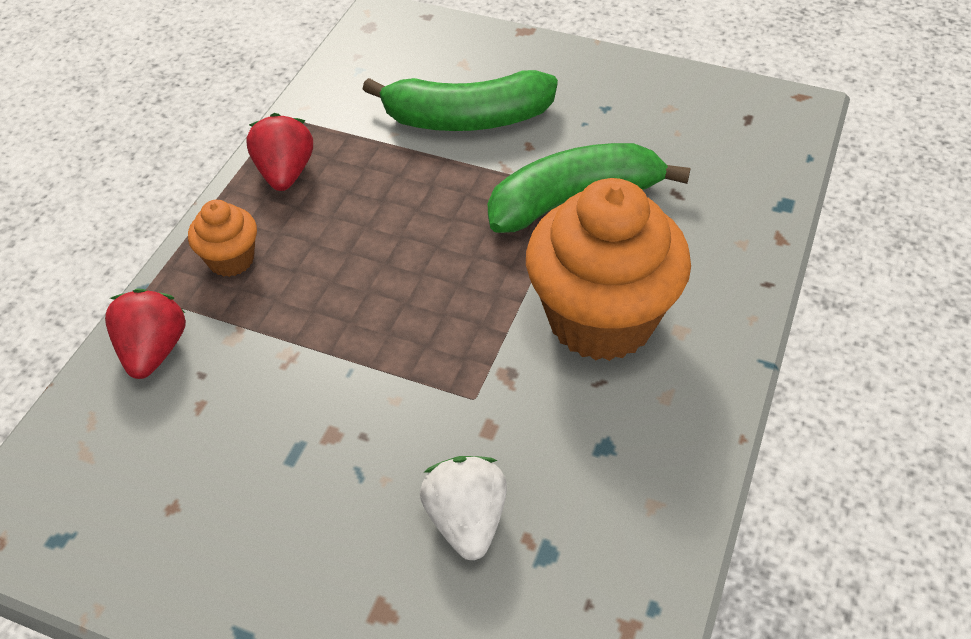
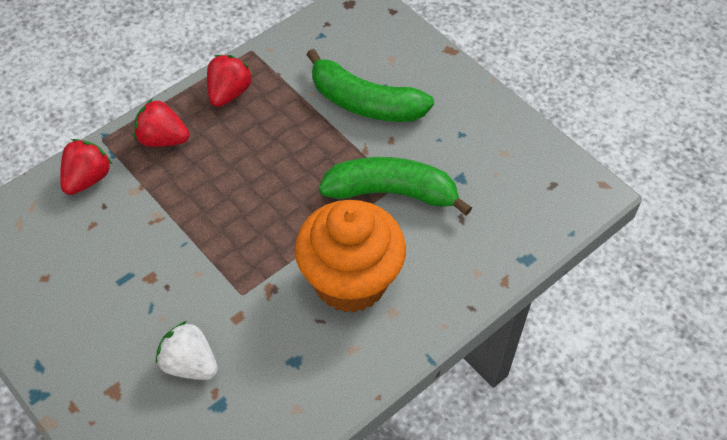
camera: 25 degrees right, 5 degrees up
orange cupcake [188,200,257,277] -> red strawberry [134,99,190,147]
white strawberry [420,456,507,560] -> white strawberry turned 75 degrees counterclockwise [156,321,218,380]

